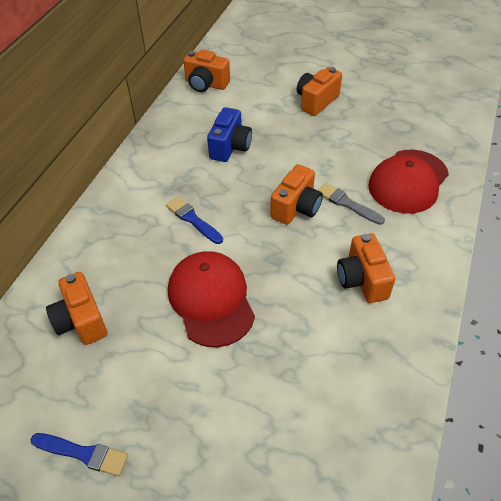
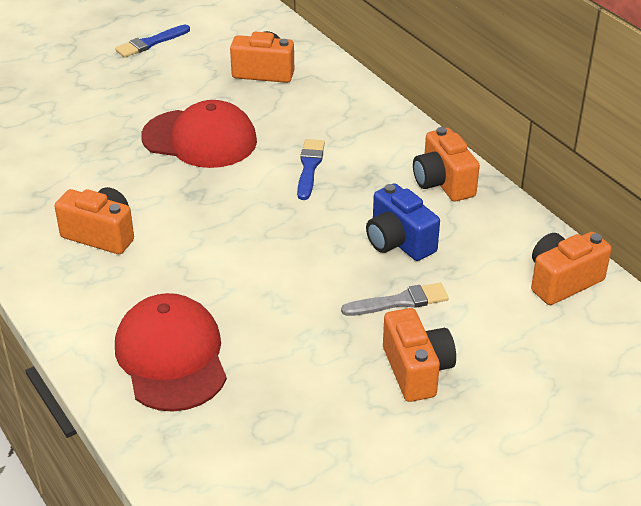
camera: 125 degrees right, 10 degrees down
blue brush [166,197,223,244] -> blue brush turned 75 degrees counterclockwise [297,139,325,200]
orange camera [270,164,323,225] -> orange camera moved to [413,127,480,201]
grey brush [318,183,385,225] -> grey brush moved to [341,283,449,316]

